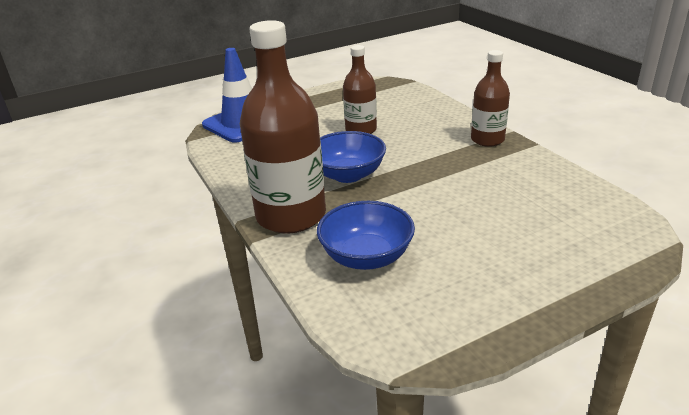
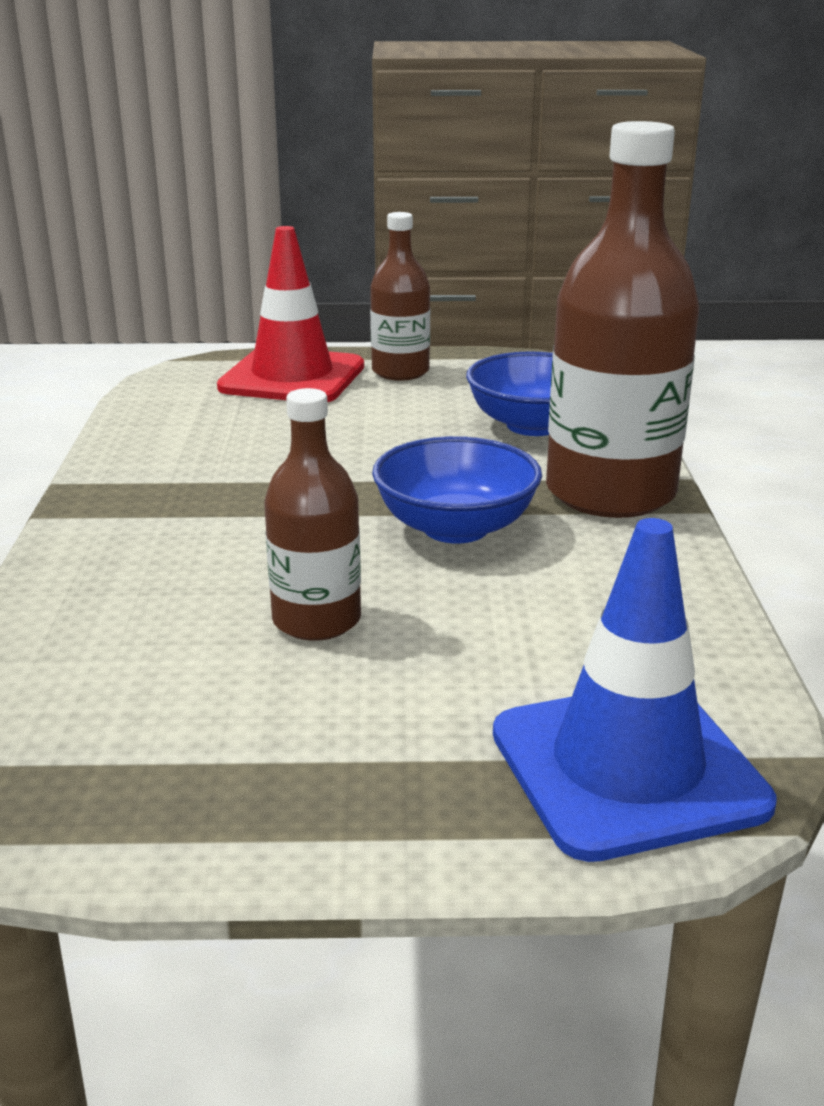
camera: 155 degrees left, 5 degrees down
brown bottle [471,50,510,147] -> brown bottle moved to [370,212,430,381]
none -> red traffic cone [217,226,364,402]

